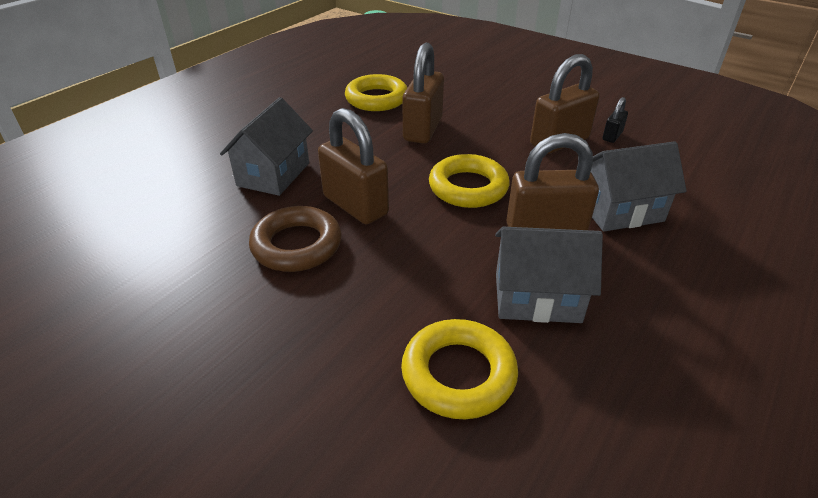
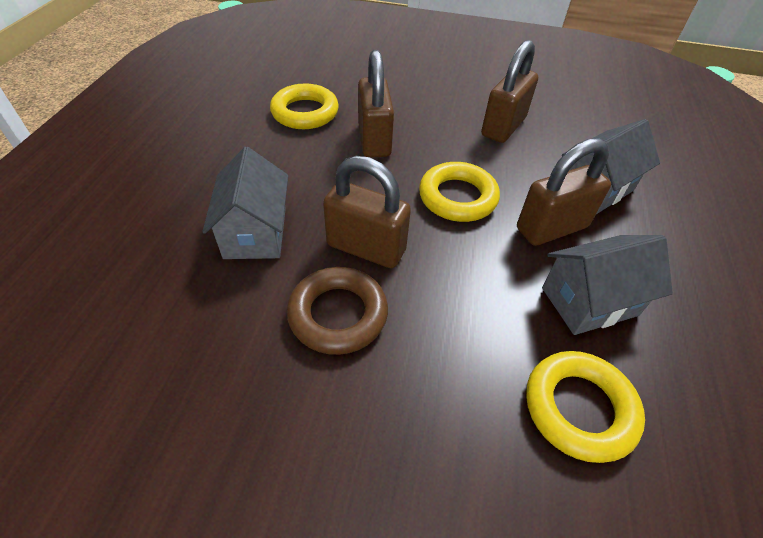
camera: 25 degrees left, 10 degrees up
black padlock [603,97,628,143] -> none

